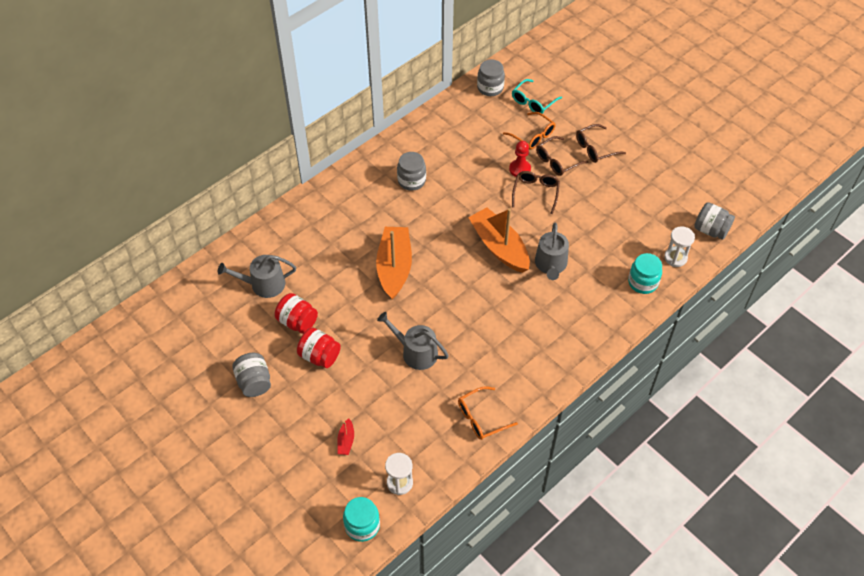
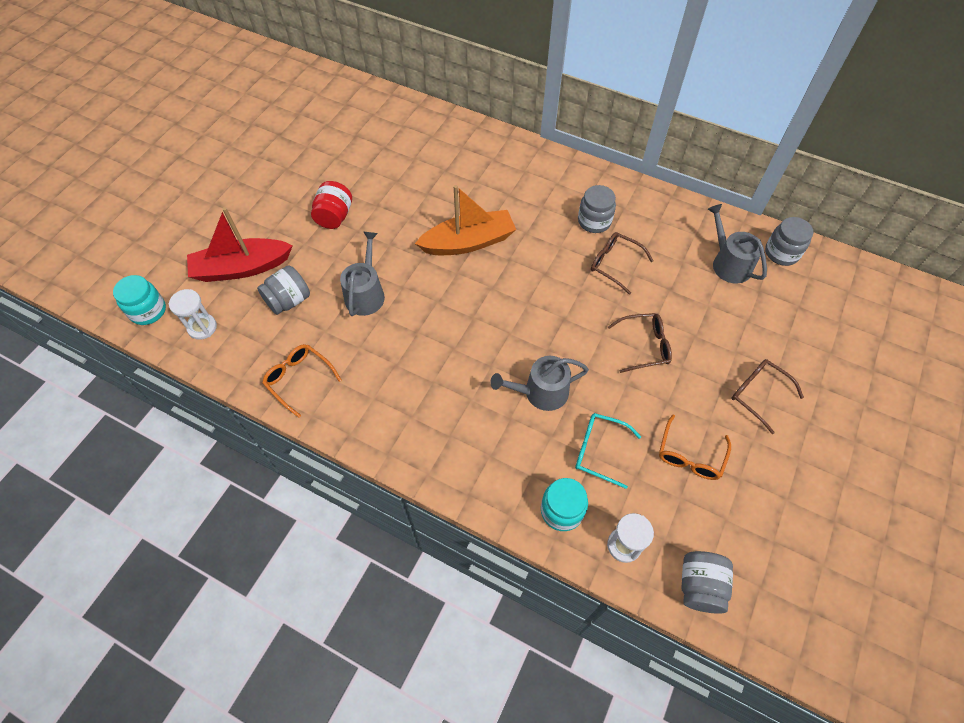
camera: 70 degrees right, 5 degrees up
grey watering can [218,255,296,298] -> grey watering can moved to [708,204,767,284]
grey jar [232,353,271,397] -> grey jar moved to [257,265,310,315]
red jar [275,293,318,334] -> none
red boat [337,419,354,455] -> red boat [187,207,293,282], size x2.39
orange boat [468,207,530,273] -> none
orange glasses [503,112,556,150] -> orange glasses moved to [659,415,731,480]
red pawn [509,141,531,177] -> none
turquoise glasses [512,79,562,114] -> turquoise glasses moved to [575,413,641,489]
brown glasses [536,136,588,176] -> brown glasses moved to [591,232,654,295]

